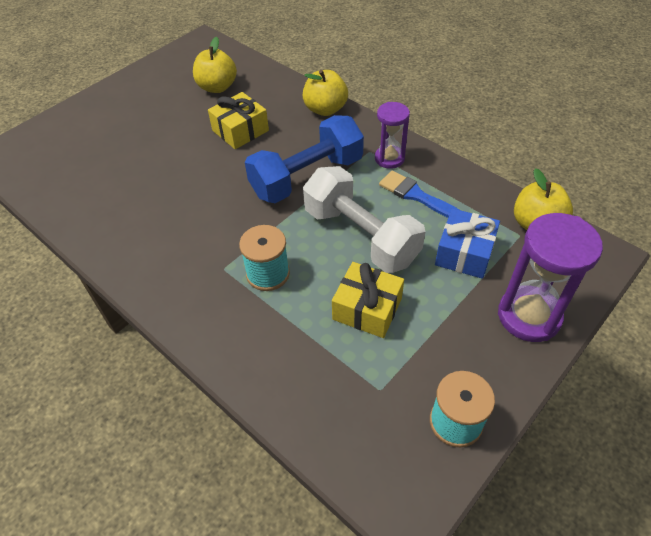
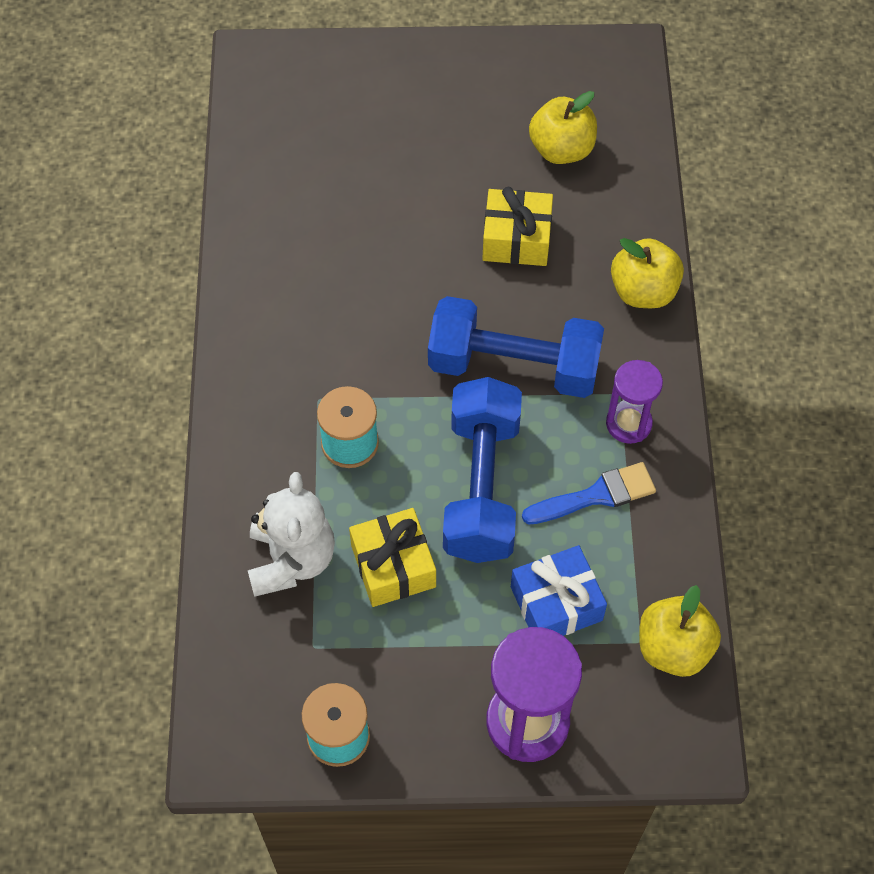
camera: 45 degrees right, 10 degrees up
white dumbbell [303,166,426,273] -> blue dumbbell [443,377,522,563]
blue brush [379,171,459,218] -> blue brush turned 75 degrees clockwise [522,462,656,524]
none -> white teddy bear [248,472,335,597]

